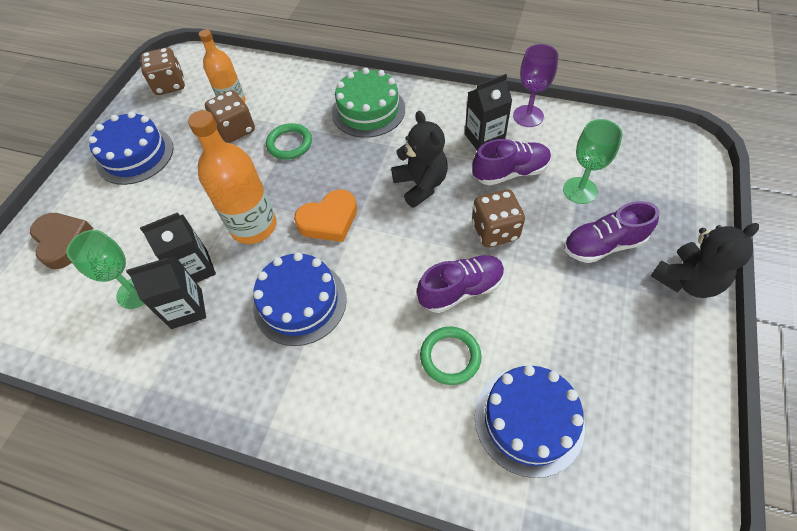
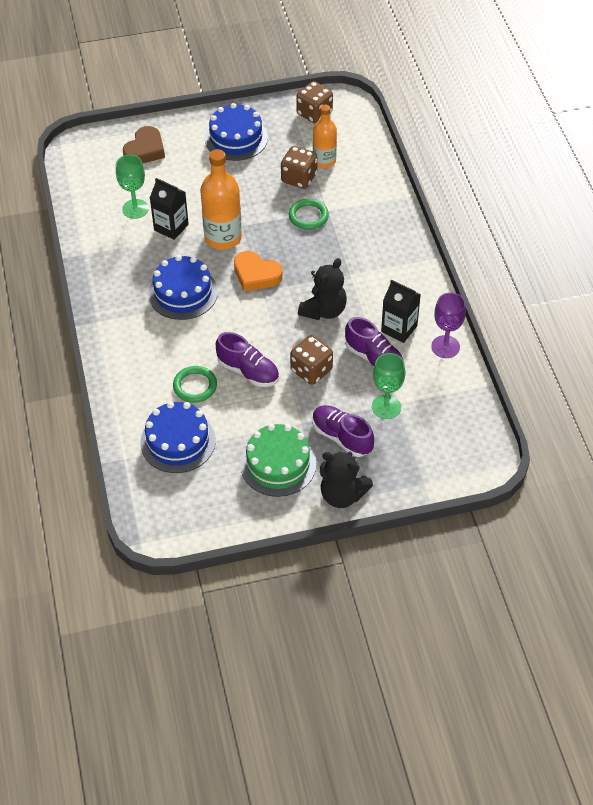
camera: 55 degrees right, 5 degrees down
black carton [126,256,206,329] -> none
green cake [332,68,405,138] -> green cake moved to [240,424,316,497]

